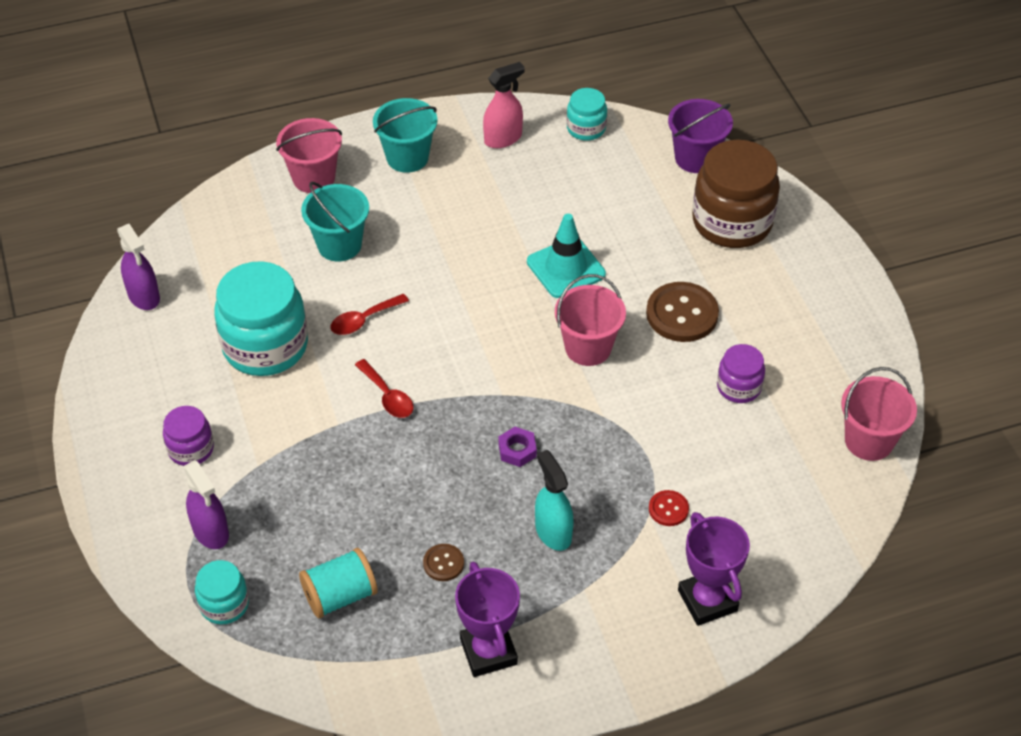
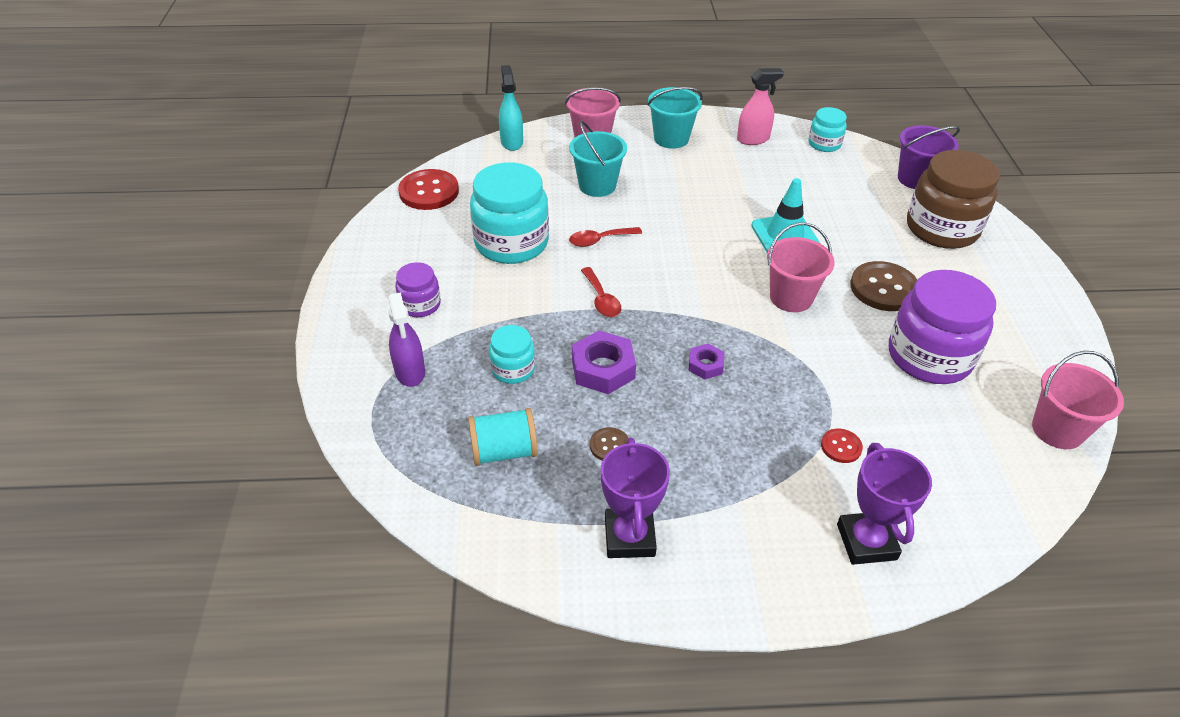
camera: 15 degrees right, 5 degrees down
purple spray bottle [117,224,160,310] -> red button [398,169,459,210]
turquoise jar [195,560,249,625] -> turquoise jar moved to [489,325,535,384]
turquoise spray bottle [535,450,574,551] -> turquoise spray bottle moved to [499,65,523,151]
purple jar [717,344,765,403] -> purple jar [889,270,996,384], size x1.95
none -> purple nut [572,330,636,394]

